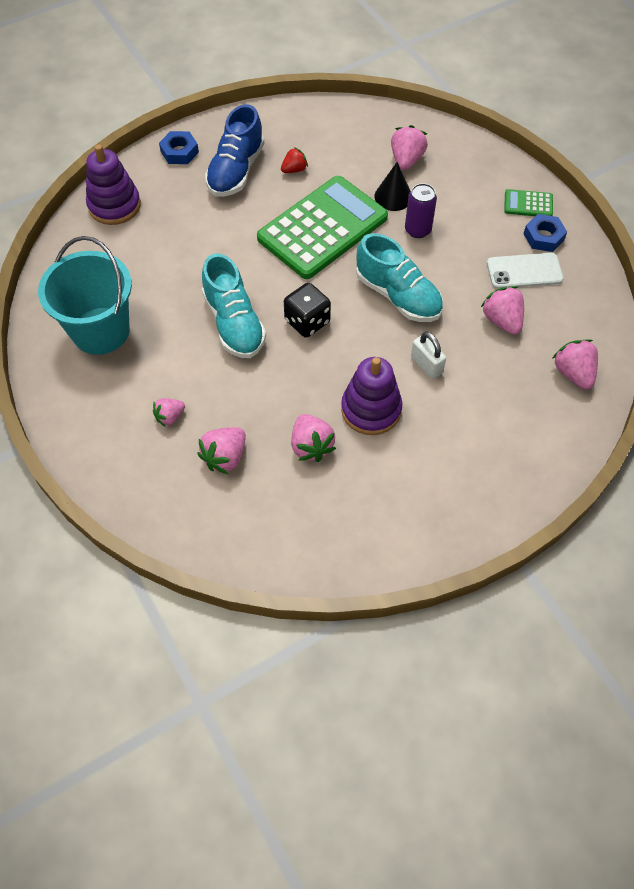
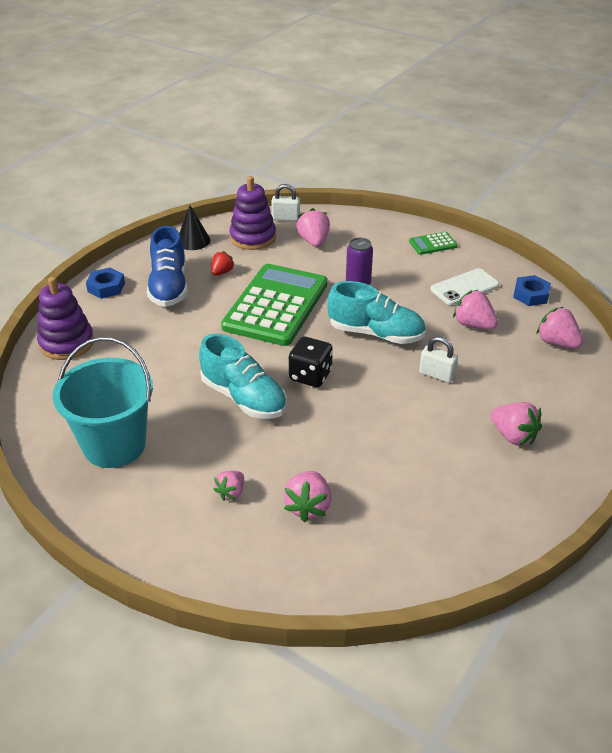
camera: 25 degrees left, 20 degrees down
pink strawberry [291,414,336,462] -> pink strawberry moved to [490,402,542,446]
purple stacking toy [341,357,402,435] -> purple stacking toy moved to [229,176,276,250]
black cone [375,162,411,211] -> black cone moved to [179,205,210,250]
blue nut [524,214,567,252] -> blue nut moved to [513,275,551,306]
none -> white padlock [271,184,300,221]

